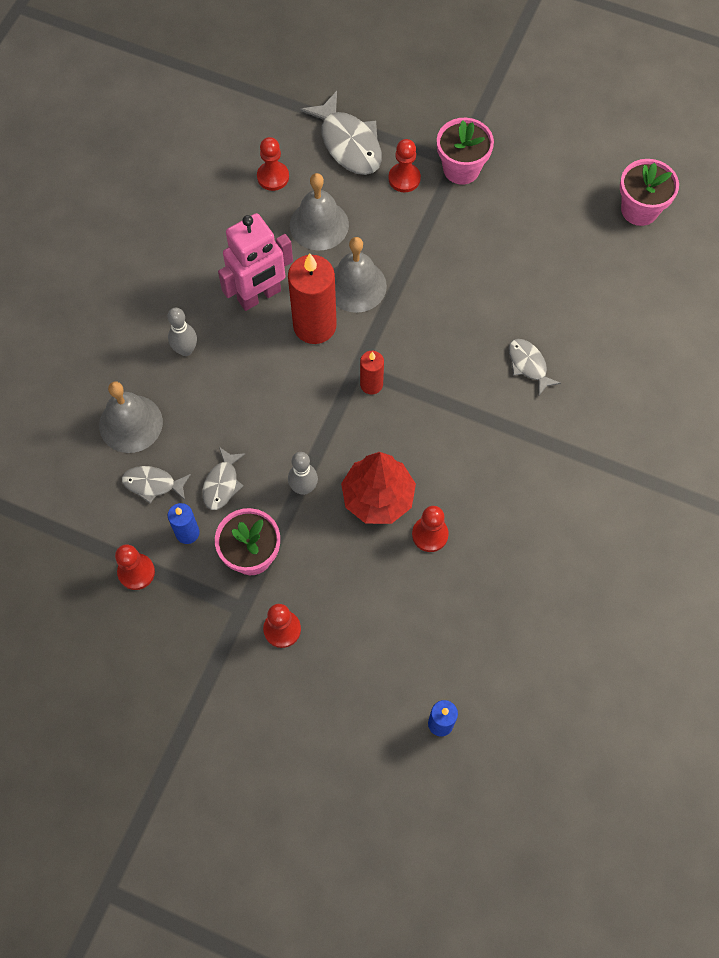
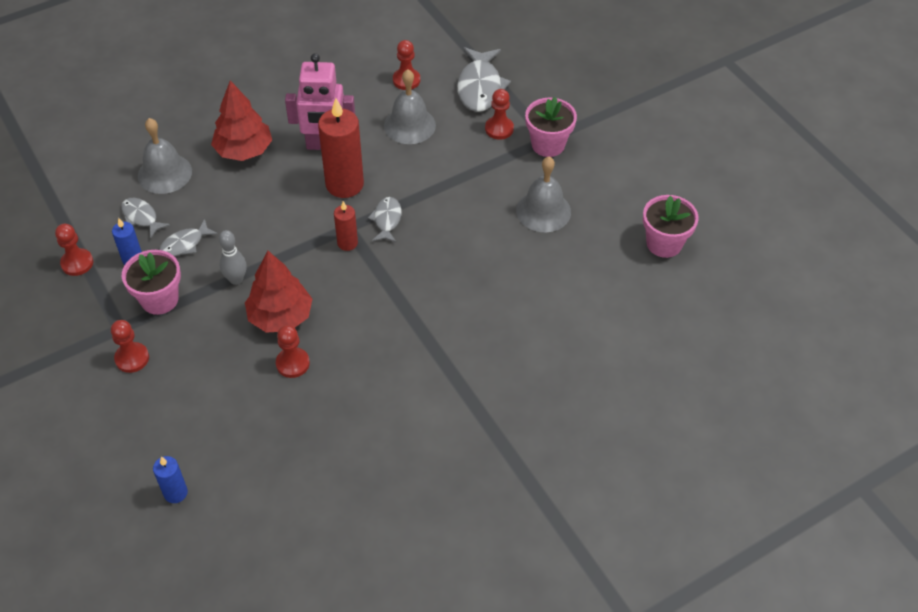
camera: 35 degrees right, 15 degrees down
grey bowling pin [167,308,197,356] -> red tree [211,80,272,161]
grey bell [334,237,387,313] -> grey bell moved to [516,157,571,232]
grey fish [509,339,561,396] -> grey fish moved to [368,197,402,243]

